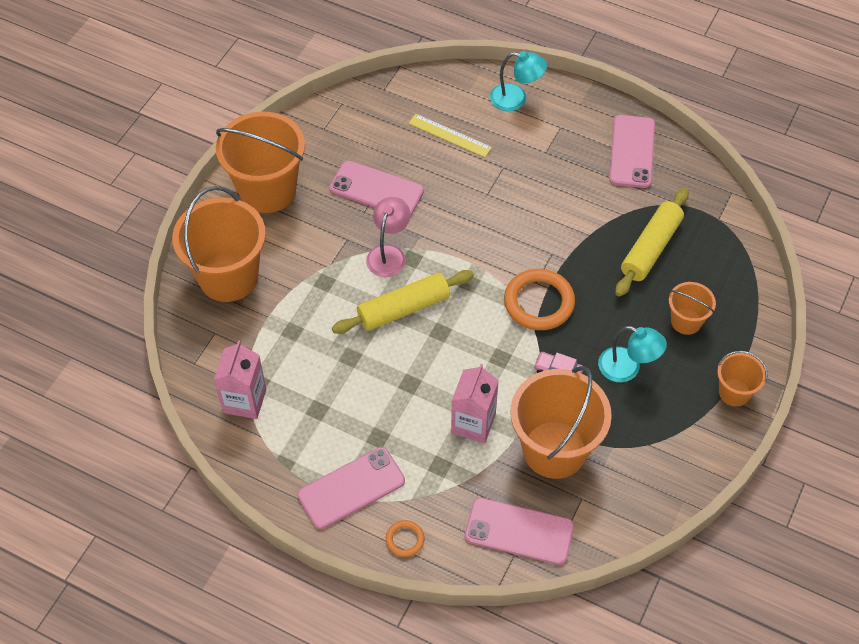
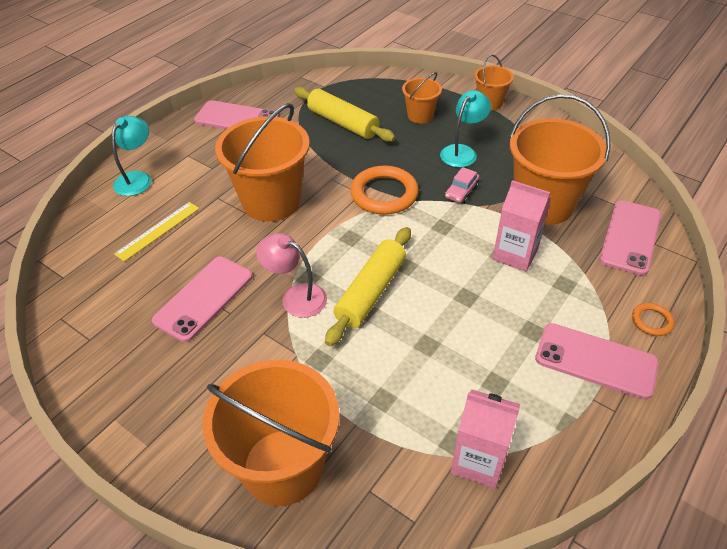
camera: 80 degrees left, 10 degrees down
orange bucket [216,112,305,213] -> orange bucket moved to [215,103,310,222]
pink phone [298,447,405,529] -> pink phone turned 45 degrees counterclockwise [535,323,659,399]
yellow rolling pin [332,270,474,334] -> yellow rolling pin turned 45 degrees clockwise [325,227,411,346]

